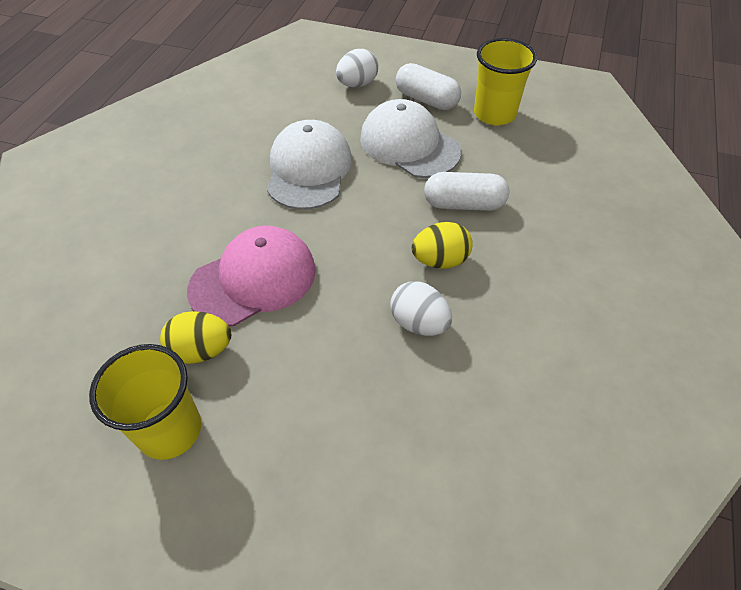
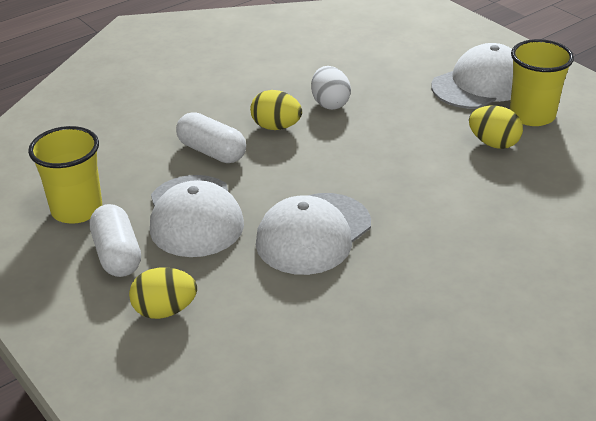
camera: 145 degrees left, 15 degrees down
pink cap [187,226,316,327] -> none
white egg [336,49,378,87] -> yellow egg [129,267,197,319]
none -> white cap [431,43,513,109]

